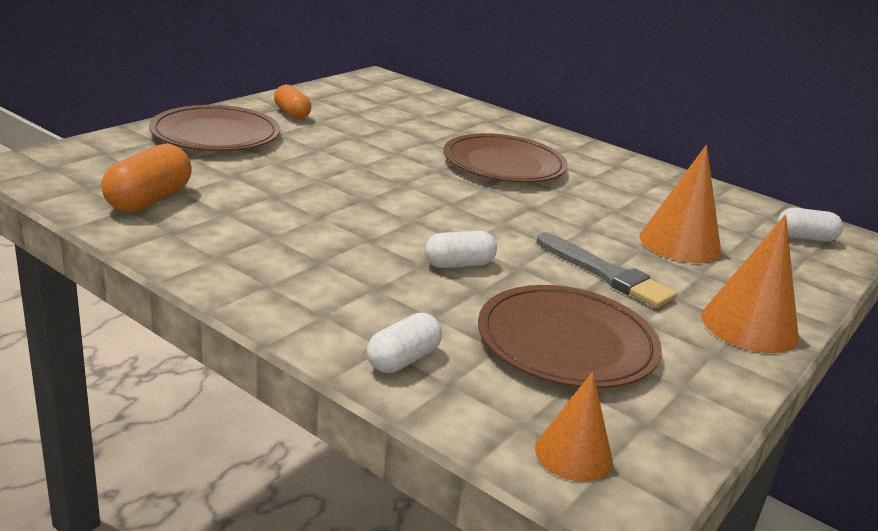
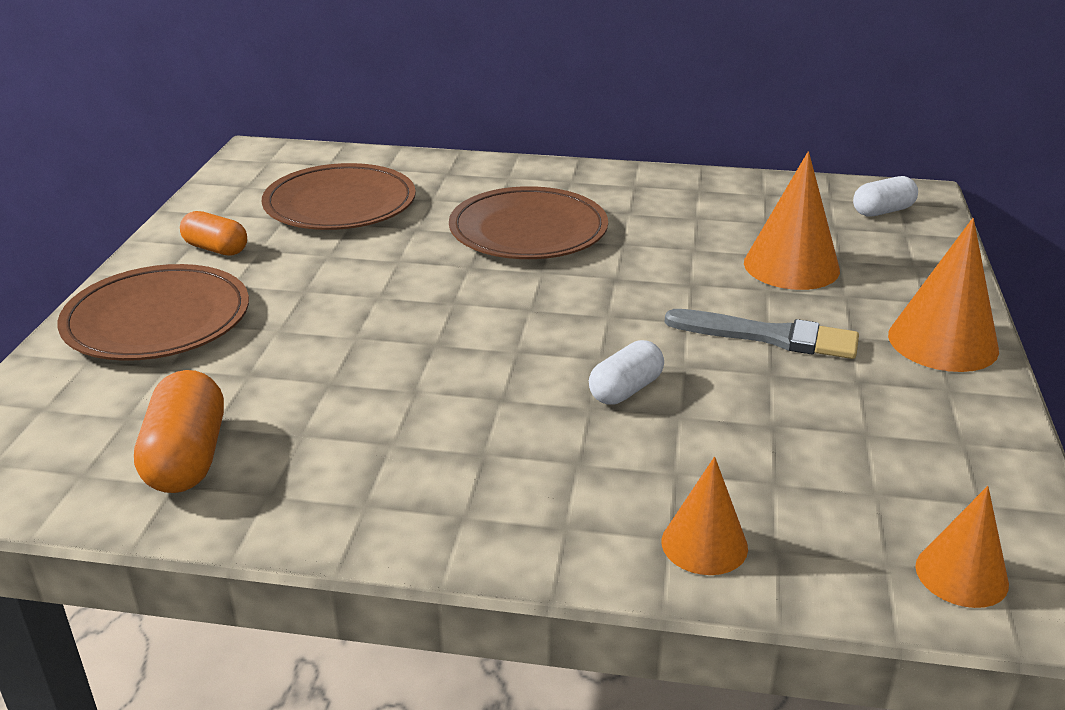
camera: 25 degrees left, 5 degrees up
white capsule [367,313,442,373] -> orange cone [662,457,748,575]
brown plate [478,285,662,388] -> brown plate moved to [262,163,416,230]

